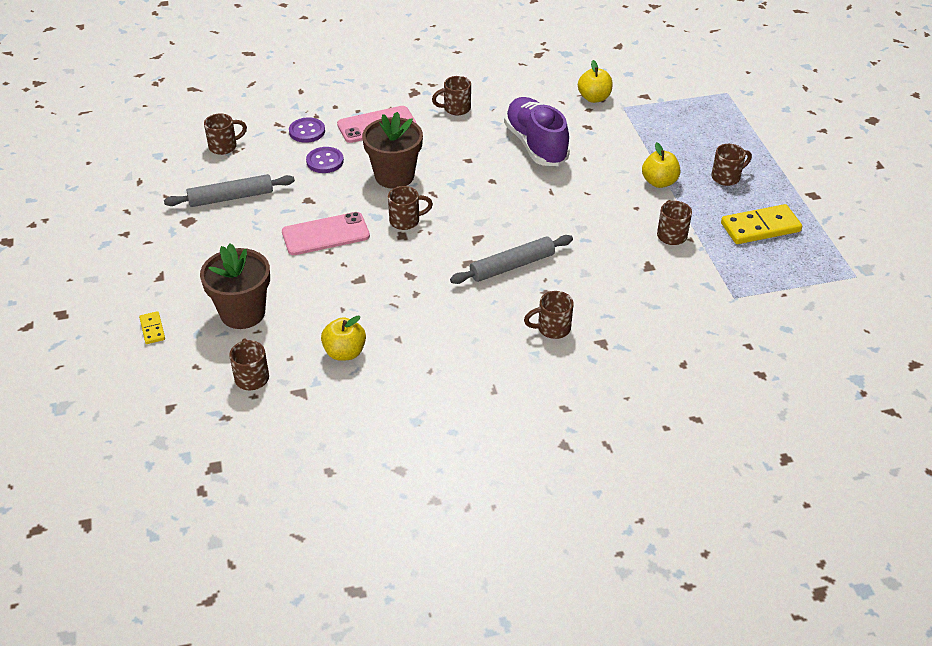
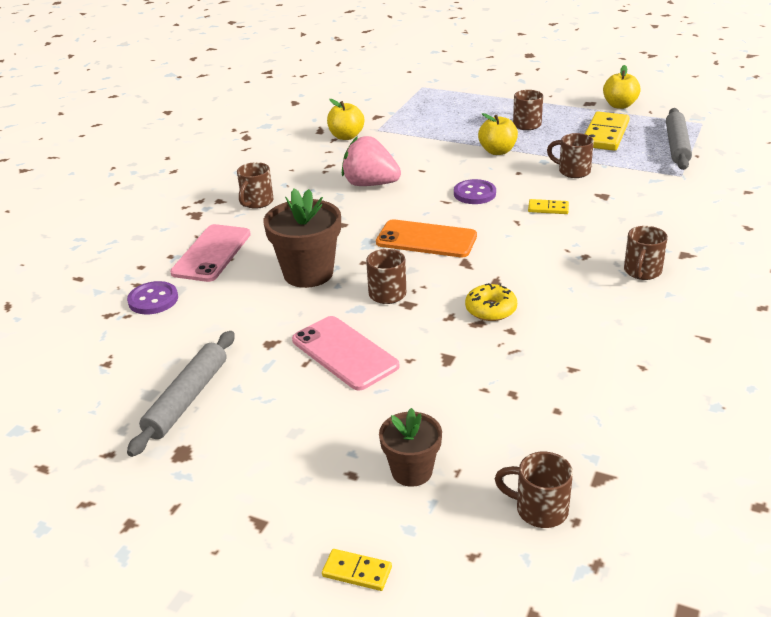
camera: 50 degrees left, 10 degrees down
brown flower pot [200,244,270,329] -> brown flower pot [379,408,442,487], size x0.62
brown mug [204,114,247,155] -> none
pink phone [282,212,370,255] -> pink phone turned 60 degrees counterclockwise [292,316,400,390]
purple button [306,147,344,173] -> purple button moved to [454,179,496,204]
yellow apple [321,316,366,361] -> yellow apple moved to [603,65,641,109]
grey rolling pin [450,235,573,284] -> grey rolling pin moved to [666,108,692,170]
purple shoe [504,97,570,166] -> pink strawberry [342,136,401,186]
none -> orange phone [376,219,477,257]
none -> yellow donut [465,283,517,321]
none -> yellow domino [528,199,569,214]

